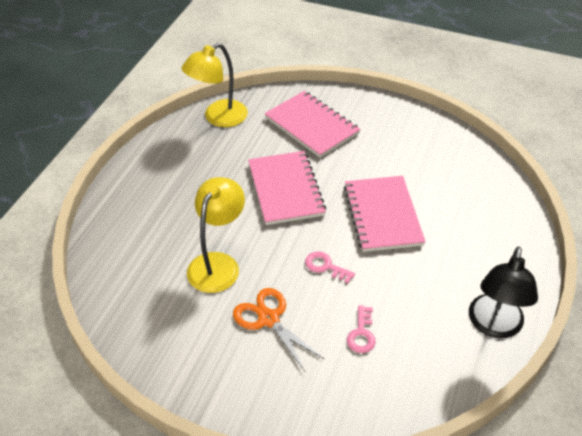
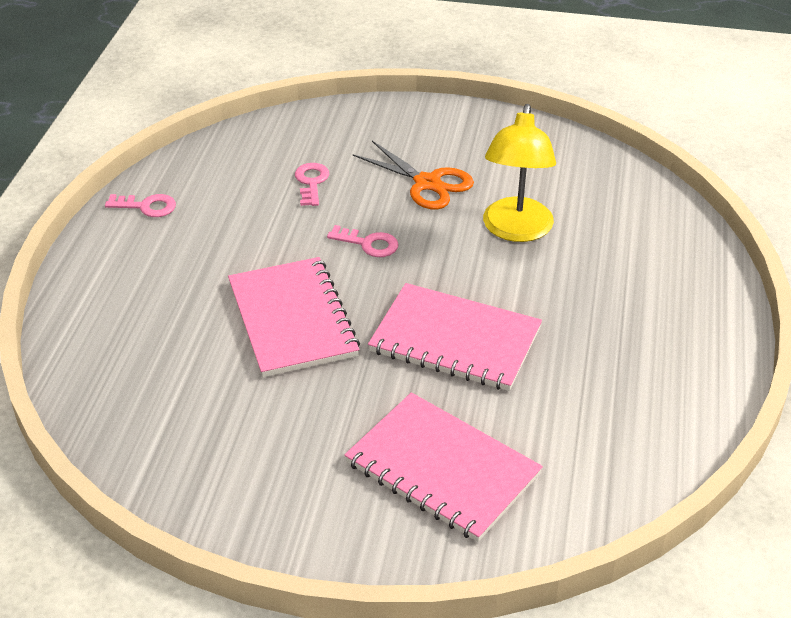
camera: 170 degrees right, 5 degrees down
yellow lamp [181,43,248,127] -> none
pink notebook [248,151,326,225] -> pink notebook turned 45 degrees counterclockwise [368,283,542,391]
black lamp [469,247,538,339] -> pink key [105,194,176,217]

